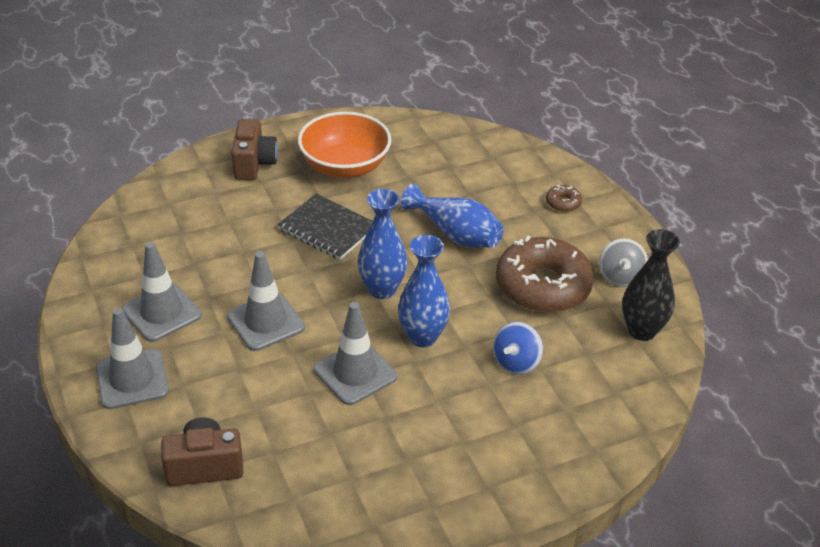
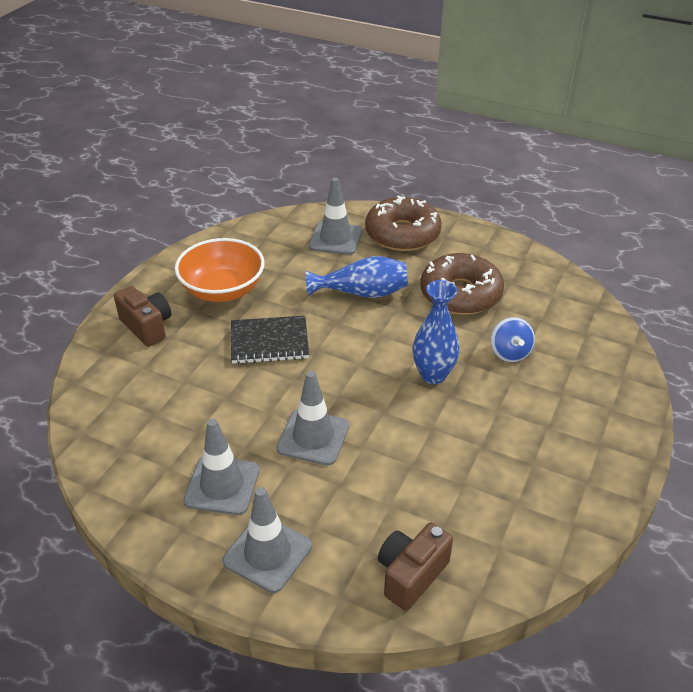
camera: 40 degrees left, 0 degrees up
grey traffic cone [314,302,397,405] -> grey traffic cone moved to [309,177,362,255]
blue vase [358,189,407,299] -> none
brown donut [546,185,582,212] -> brown donut [365,195,442,251], size x2.47
grey spinning top [599,238,648,287] -> none
black vase [622,229,680,341] -> none

